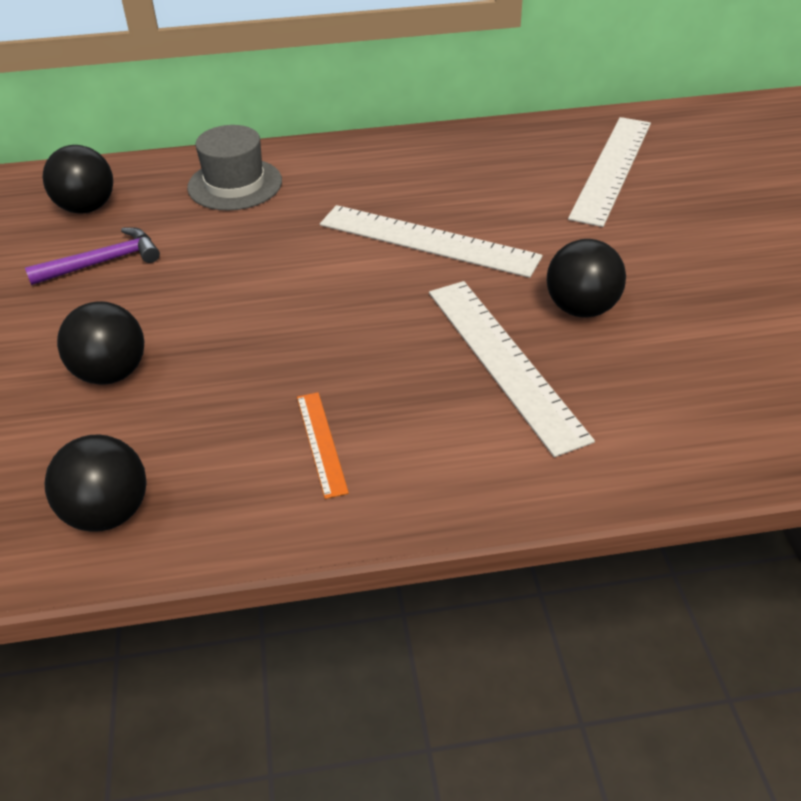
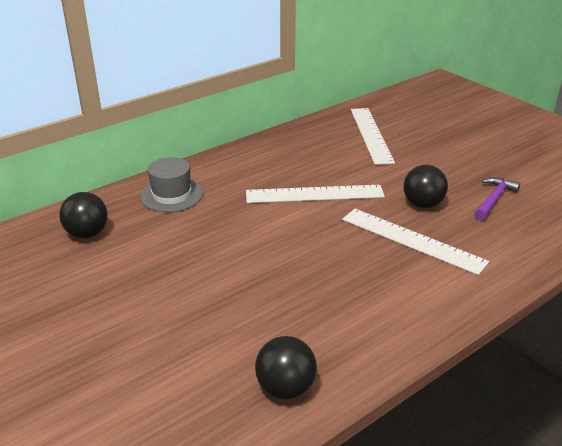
camera: 30 degrees left, 10 degrees down
purple hammer [25,227,160,285] -> purple hammer moved to [475,177,520,220]
black ball [57,301,144,385] -> none
orange ruler [297,392,349,499] -> none

